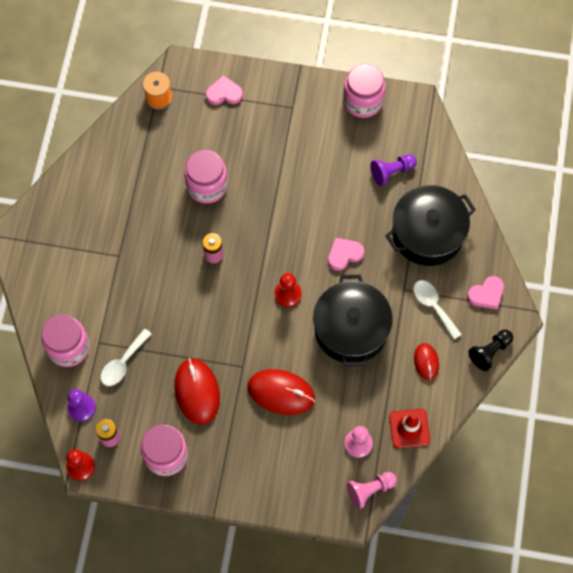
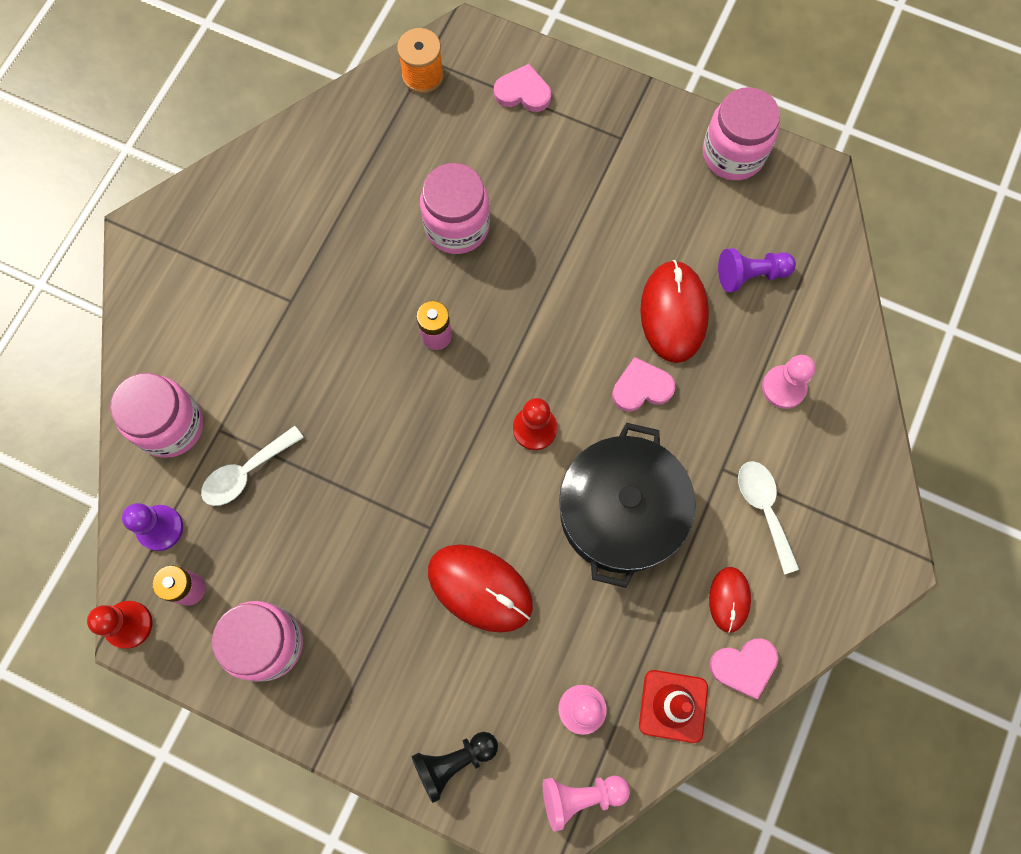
camera: 15 degrees right, 5 degrees up
red mouse [174,358,220,425] -> red mouse moved to [640,260,709,363]
black pot [385,185,476,266] -> pink pawn [762,355,816,409]
pink heart [467,276,504,310] -> pink heart moved to [709,638,778,699]
black pawn [468,330,513,371] -> black pawn moved to [411,732,498,803]

